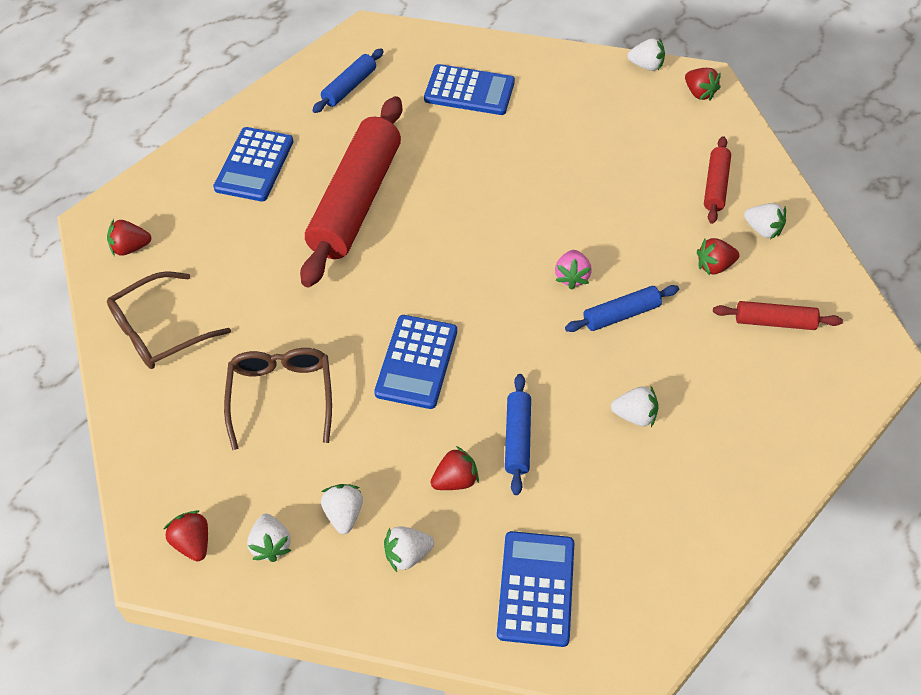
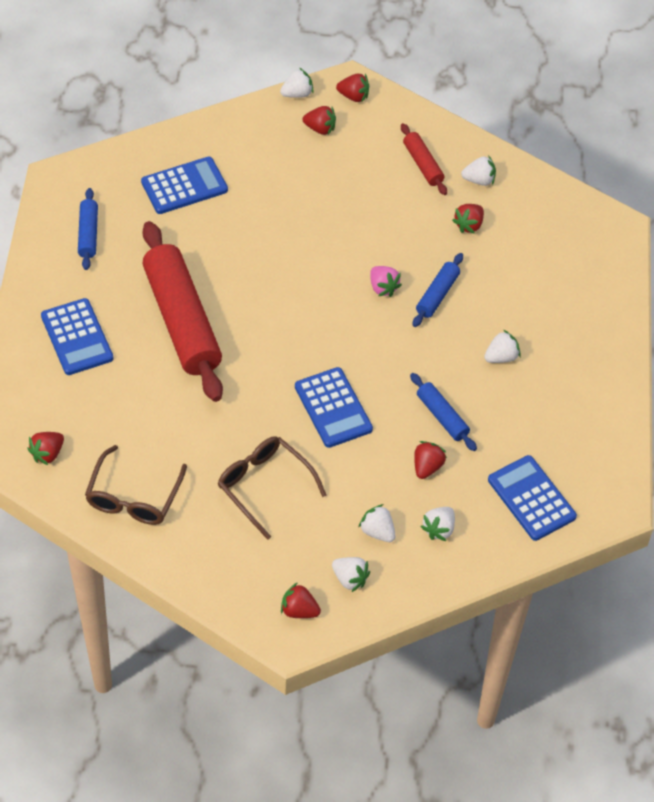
camera: 40 degrees left, 0 degrees up
red rolling pin [713,301,843,330] -> none
none -> red strawberry [302,106,336,135]

